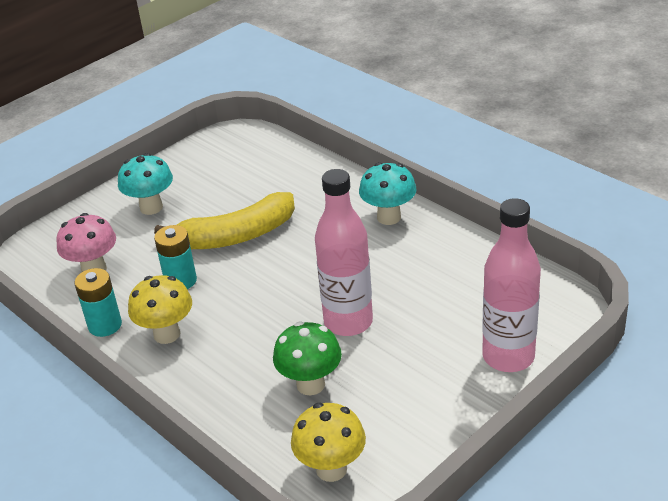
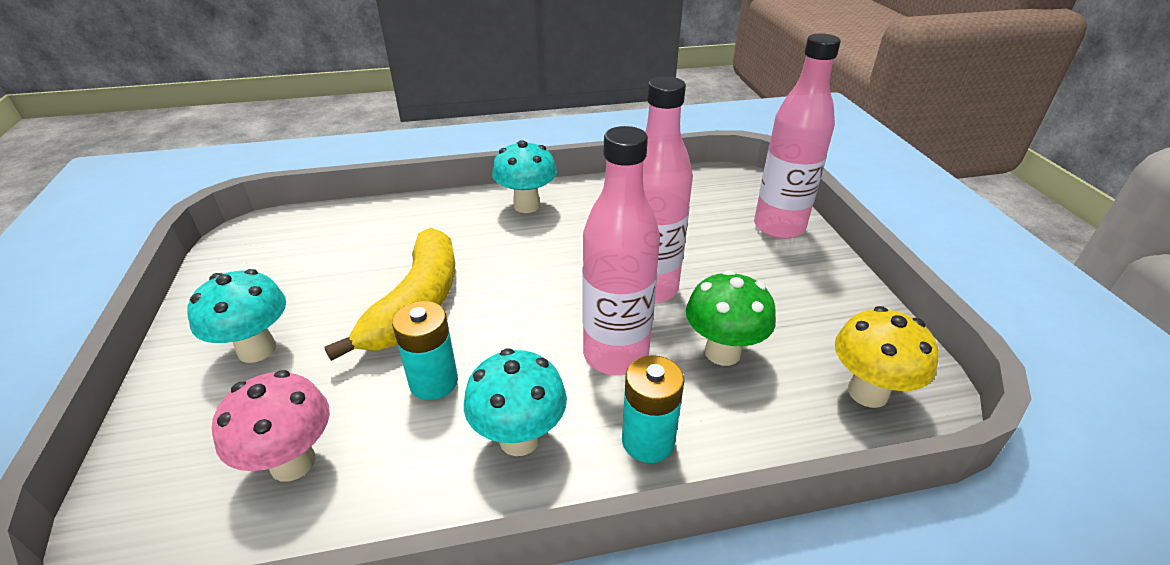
camera: 60 degrees left, 0 degrees up
turquoise battery [74,268,122,337] -> turquoise battery moved to [622,355,684,463]
yellow mushroom [128,275,192,344] -> turquoise mushroom [464,349,567,456]
none -> pink bottle [582,126,660,375]

